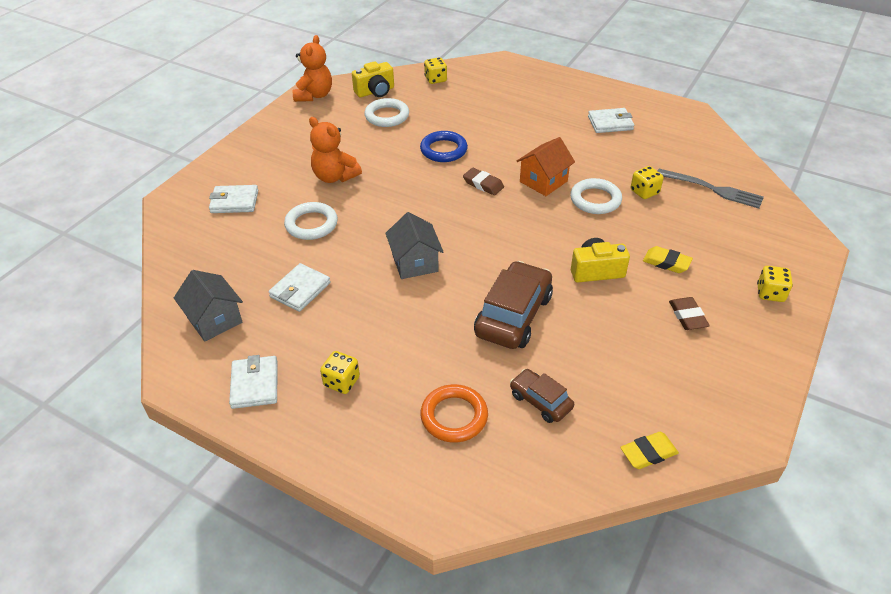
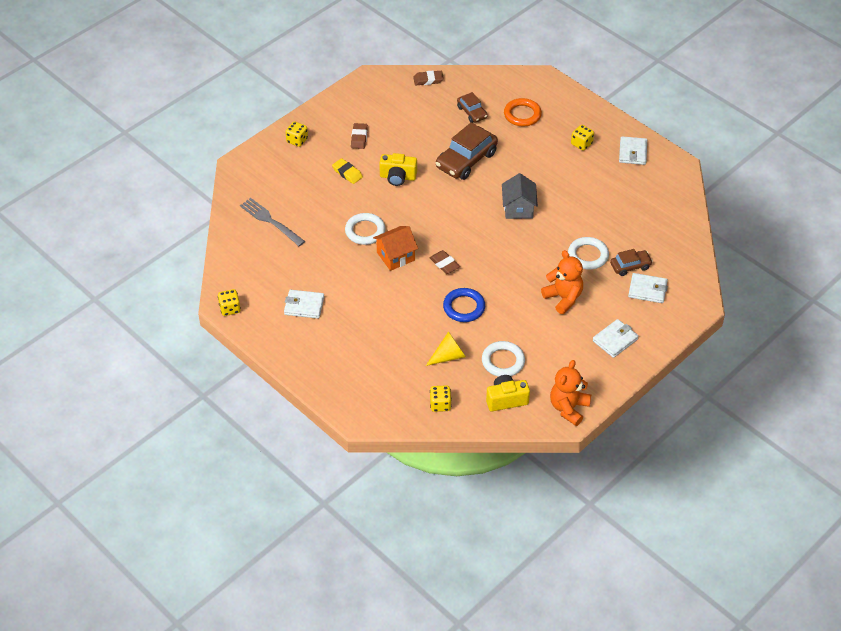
camera: 165 degrees left, 5 degrees up
grey house [174,270,243,341] -> none
white wallet [268,263,331,312] -> white wallet moved to [593,319,639,358]
yellow eraser [620,432,679,469] -> brown eraser [413,71,444,85]
yellow dice [631,166,664,199] -> yellow dice moved to [218,289,241,316]
none -> yellow cone [426,331,466,366]
none -> brown car [610,249,653,276]

